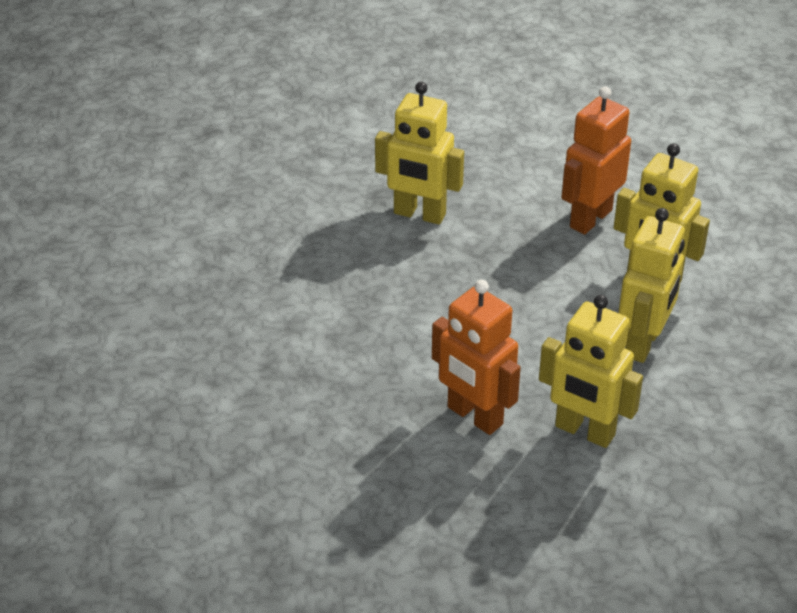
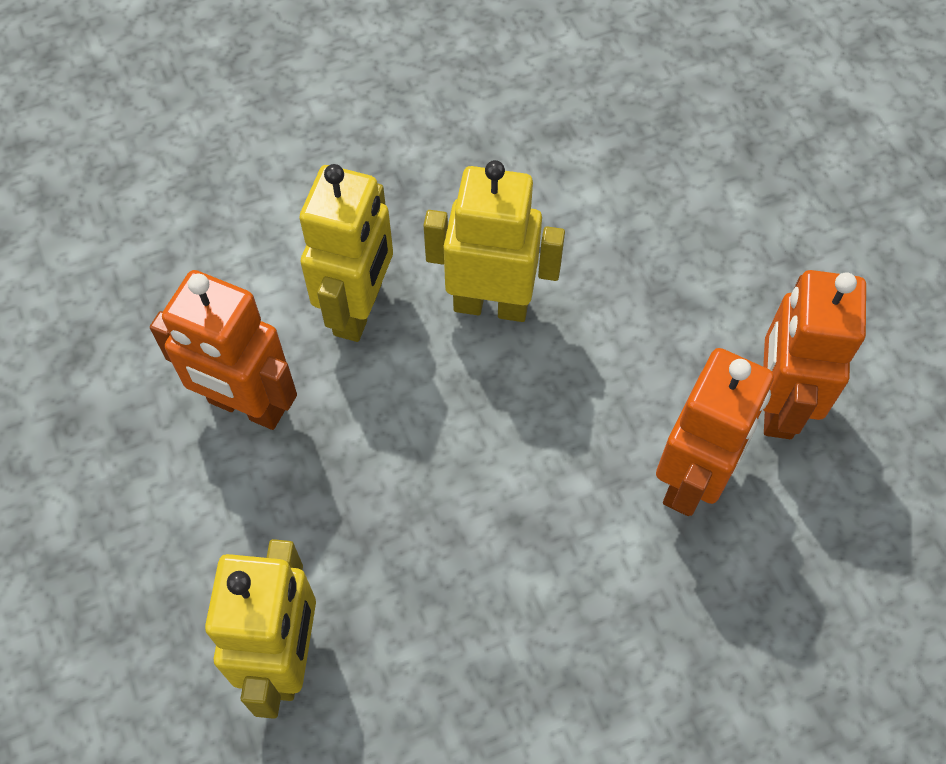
camera: 105 degrees left, 20 degrees up
yellow robot [539,295,643,448] -> none
none -> orange robot [763,270,866,439]

